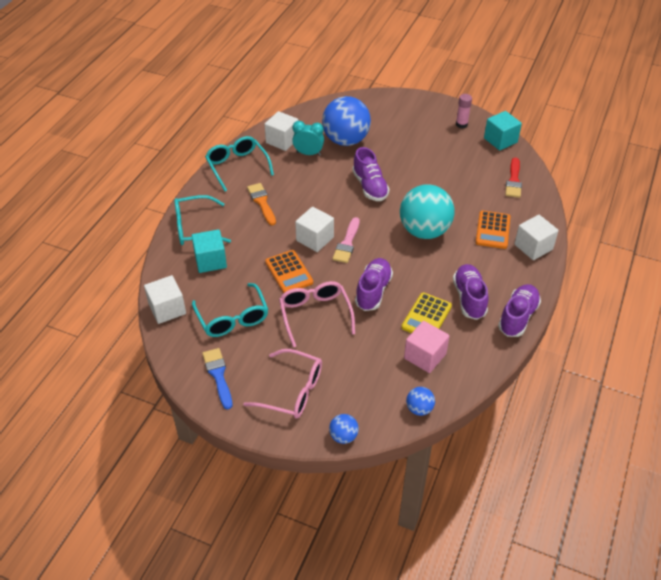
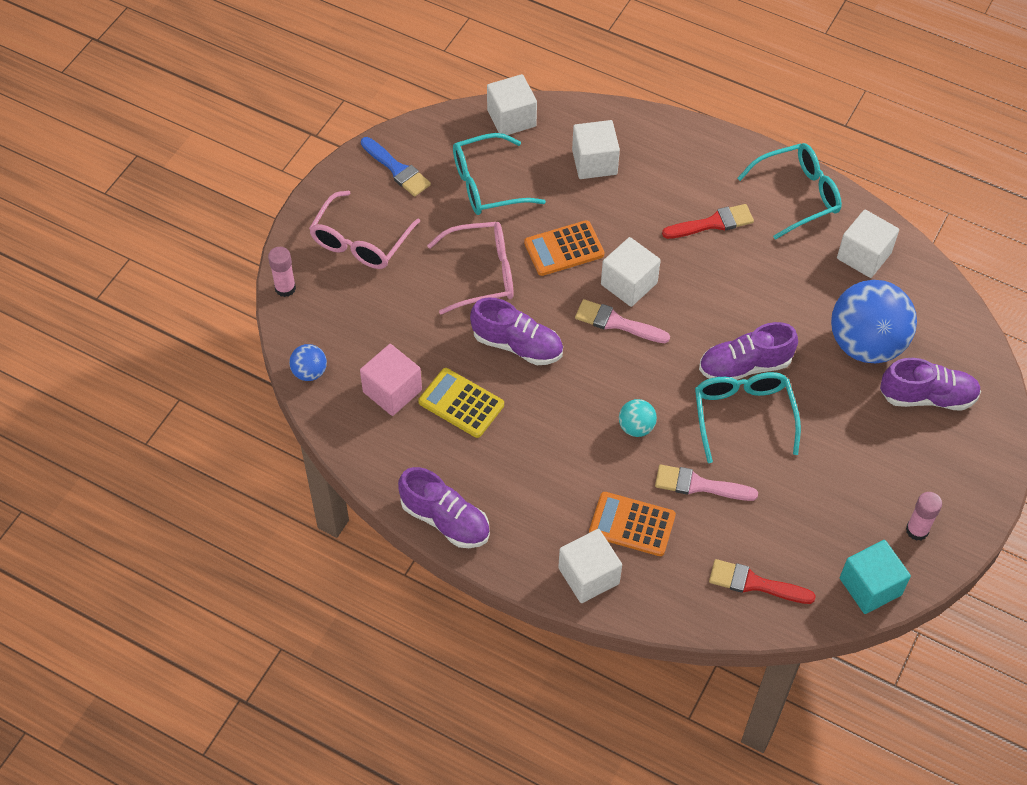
camera: 95 degrees right, 10 degrees up
turquoise glasses [174,195,231,245] -> turquoise glasses moved to [695,372,801,463]
turquoise cube [191,229,227,273] -> white cube [572,120,620,179]
blue brush [202,348,232,410] -> blue brush turned 60 degrees clockwise [361,137,431,197]
orange brush [247,183,276,225] -> red brush [662,204,754,239]
turquoise clock [292,121,324,156] -> none
blue ball [329,414,359,444] -> pink glue stick [268,247,296,297]
turquoise ball [400,184,455,239] -> turquoise ball [619,399,657,437], size x0.44
purple shoe [453,264,489,320] -> purple shoe moved to [880,358,981,411]
none -> pink brush [655,465,758,501]

